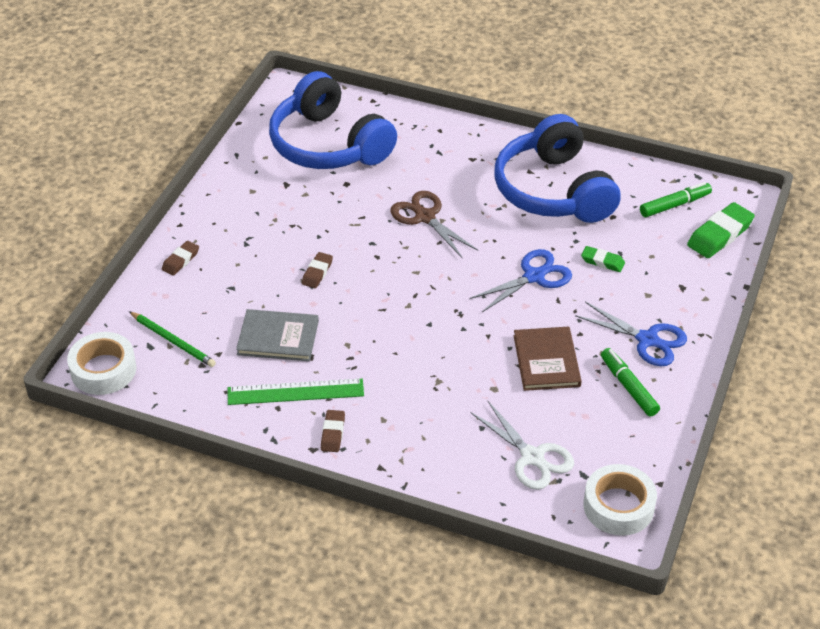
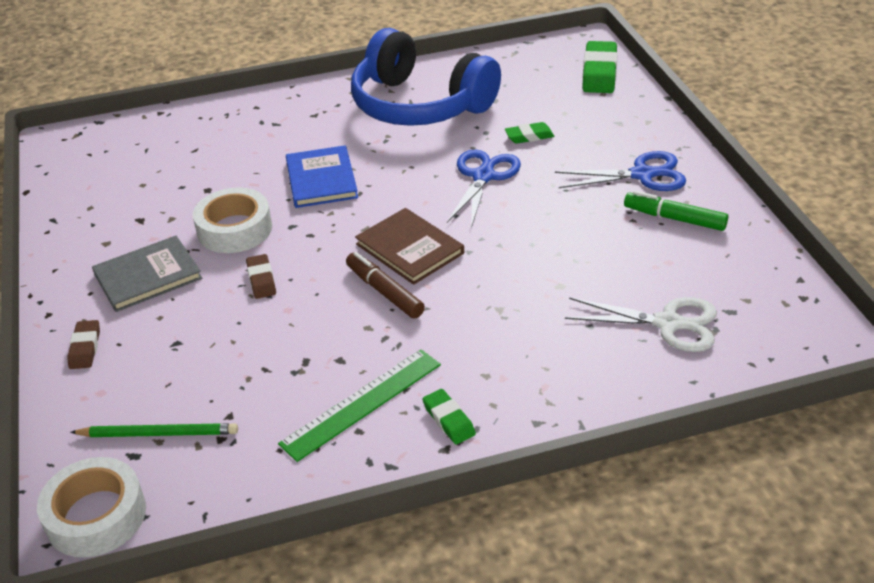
camera: 35 degrees left, 5 degrees down
grey book [236,309,319,361] -> grey book moved to [92,236,202,312]
blue headphones [269,71,397,169] -> none
brown eraser [321,410,345,452] -> green eraser [423,389,476,444]
brown scissors [390,191,478,258] -> blue book [286,145,358,208]
brown book [514,327,582,391] -> brown book moved to [355,208,464,285]
white tape [584,464,657,536] -> white tape moved to [193,188,272,253]
green marker [640,182,712,217] -> none
none -> brown marker [346,252,425,319]

